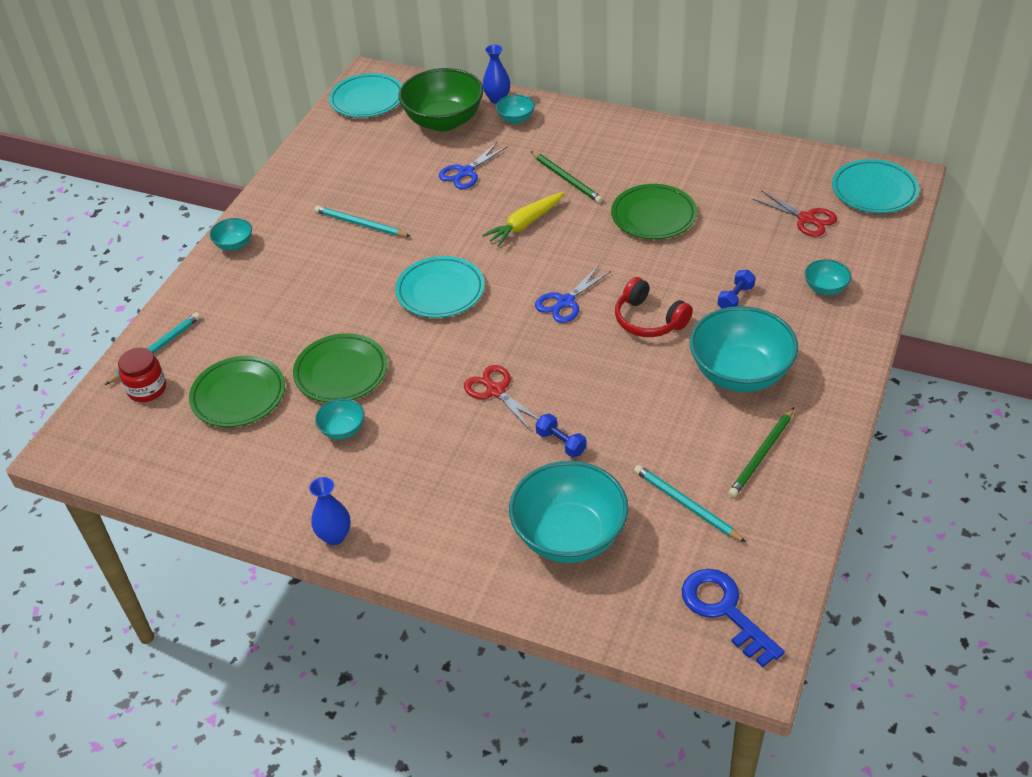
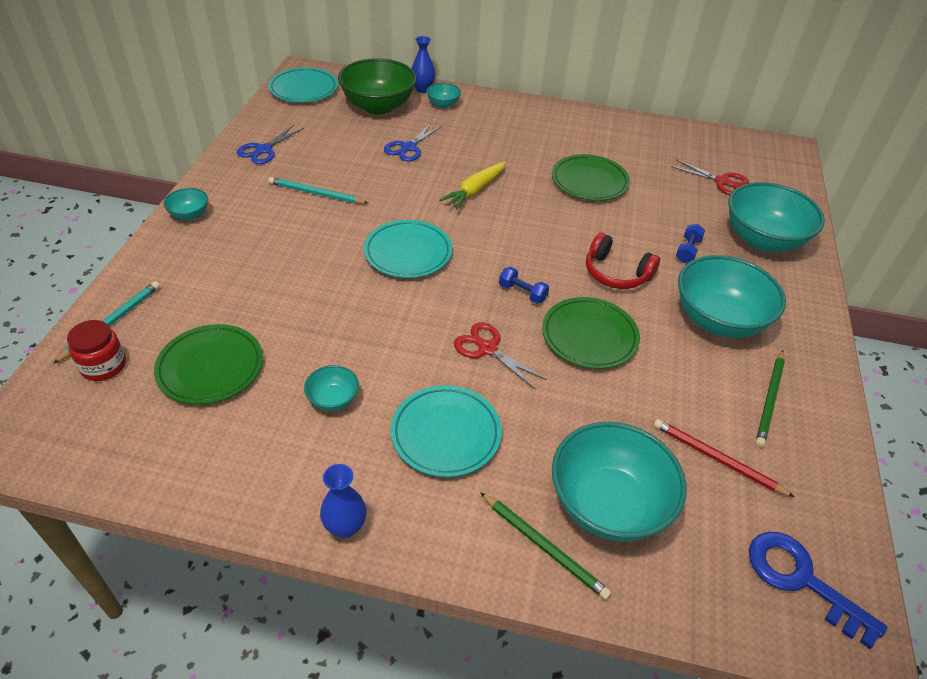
camera: 15 degrees left, 0 degrees up
green plate [293,333,388,402] -> green plate moved to [542,297,640,369]
green pencil [531,151,603,203] -> green pencil moved to [480,492,612,600]
blue scissors [535,265,611,323] -> blue scissors moved to [237,125,304,164]
blue dumbbell [536,414,587,457] -> blue dumbbell moved to [499,267,549,304]
turquoise pencil [634,465,746,542] -> red pencil [654,419,794,497]
turquoise bowl [805,259,851,295] -> turquoise bowl [728,182,825,252], size x2.18
turquoise plate [832,159,919,213] -> turquoise plate moved to [391,385,502,477]

